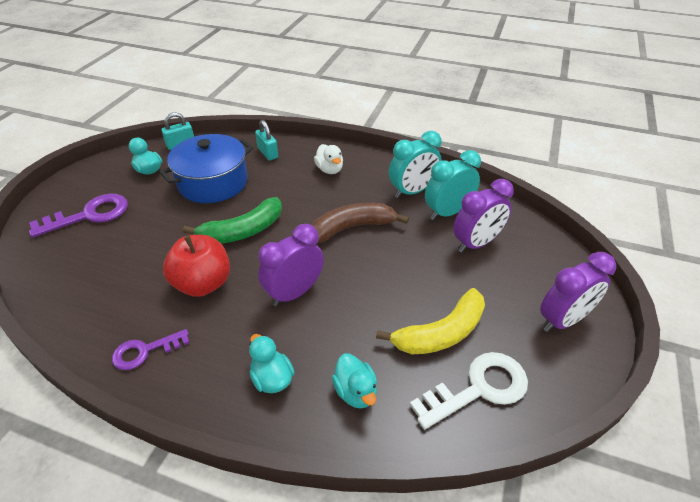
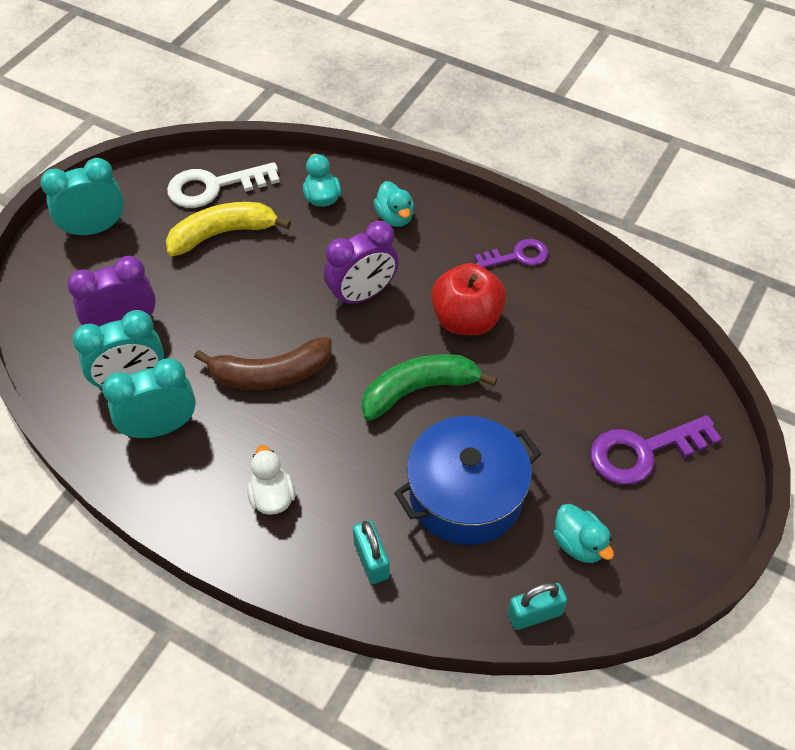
camera: 170 degrees left, 10 degrees up
purple clock [540,252,616,332] -> turquoise clock [40,158,124,237]

